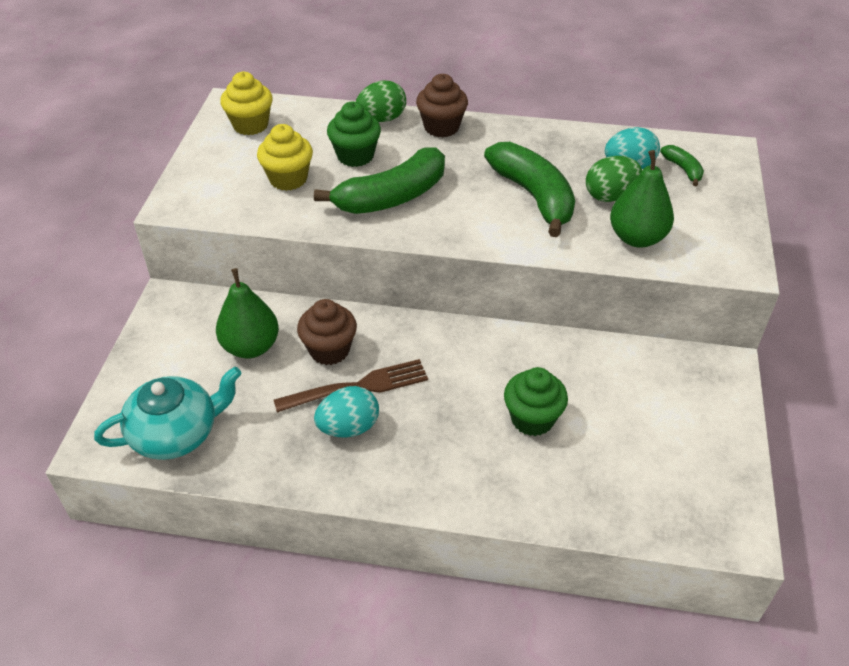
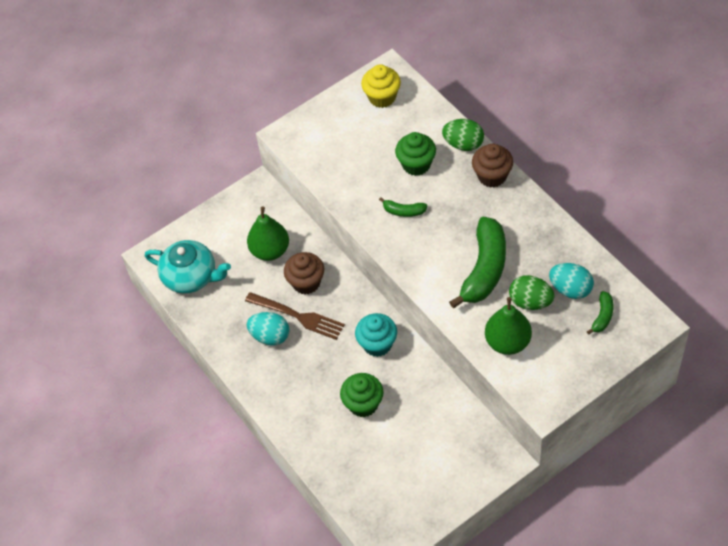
camera: 50 degrees right, 10 degrees up
yellow cupcake [257,124,313,191] -> none
green banana [314,147,445,214] -> green banana [379,197,428,217], size x0.46
none -> turquoise cupcake [355,313,397,357]

